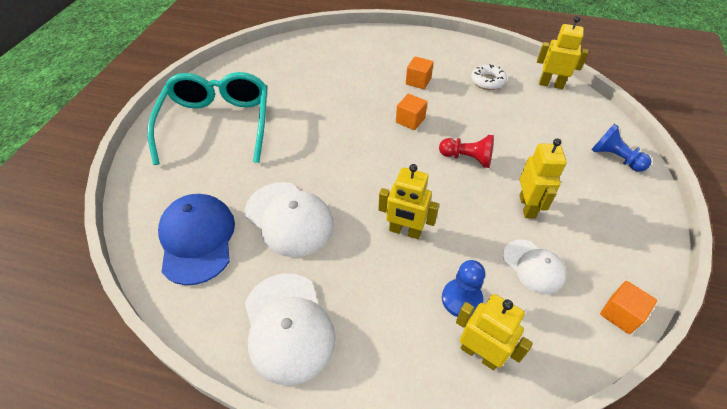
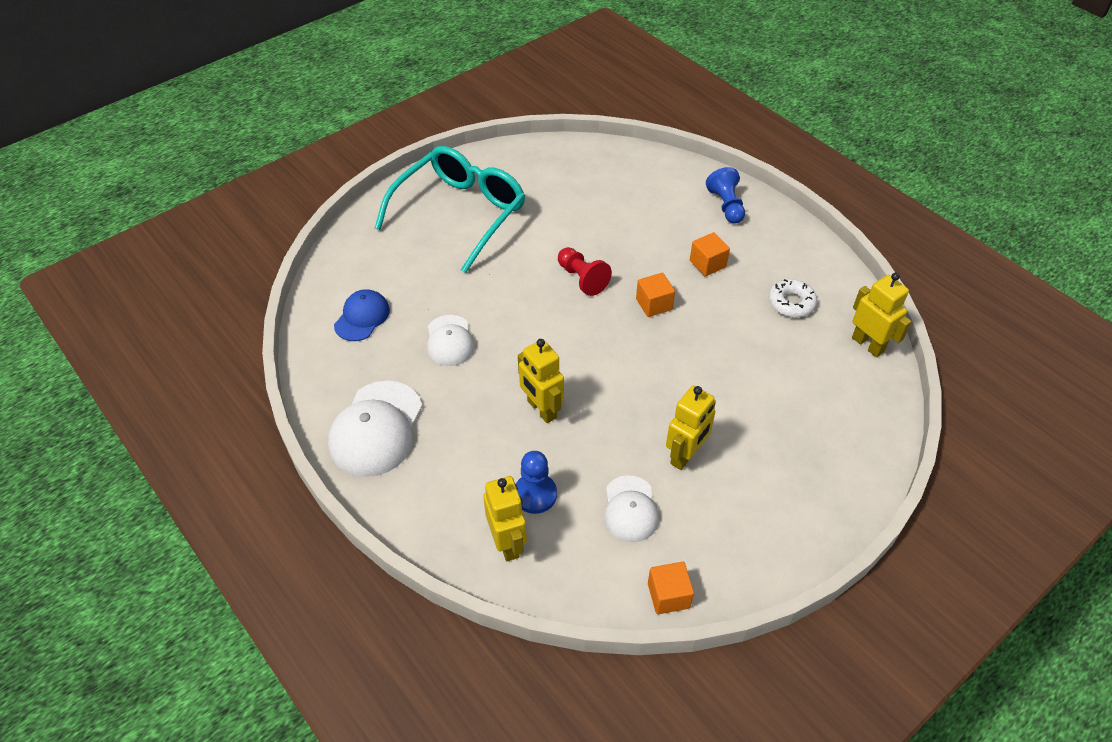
camera: 35 degrees right, 0 degrees up
blue cap [158,194,235,285] -> blue cap [334,289,390,341], size x0.61
white cap [245,182,334,257] -> white cap [427,315,475,366], size x0.61
red pawn [439,135,494,168] -> red pawn moved to [558,247,612,296]
blue pawn [591,124,651,172] -> blue pawn moved to [706,167,745,224]

